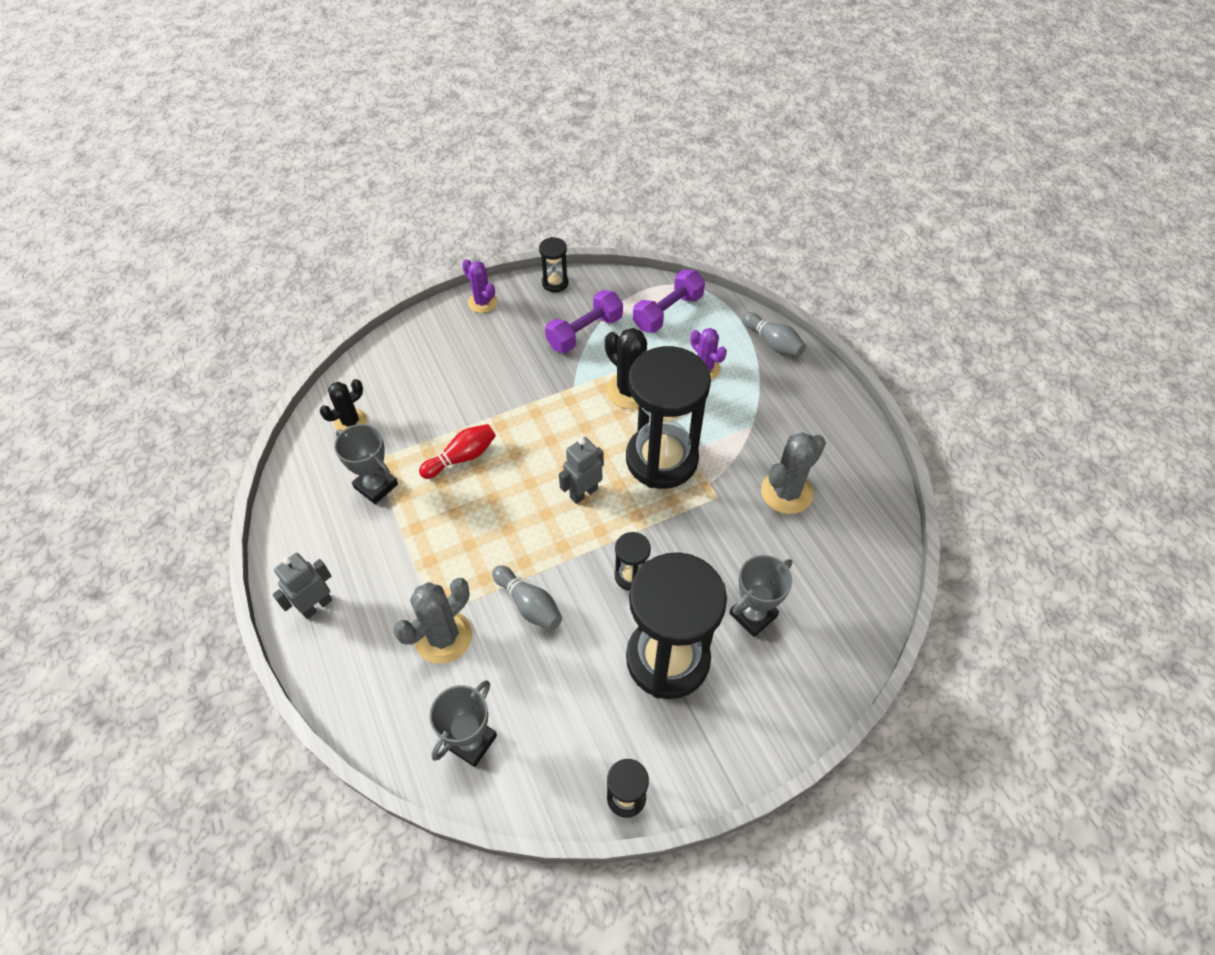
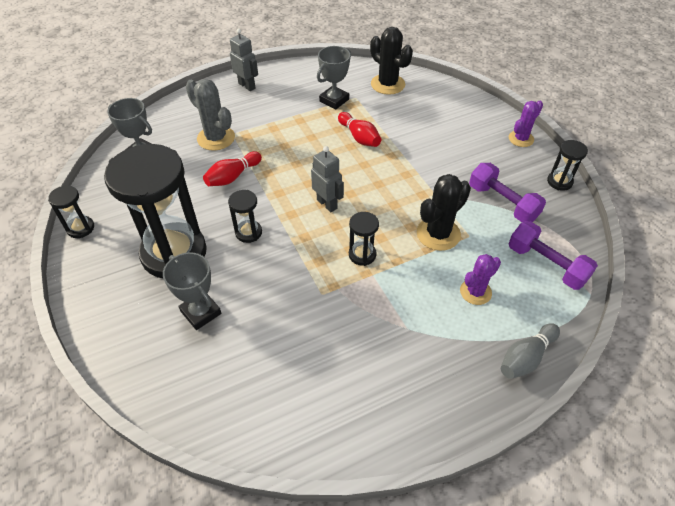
camera: 90 degrees right, 5 degrees down
black cactus [320,379,367,430] -> black cactus [370,27,413,95], size x1.50
grey bowling pin [492,565,562,630] -> red bowling pin [203,151,262,186]
black hourglass [626,346,711,489] -> black hourglass [349,212,379,266], size x0.43
grey cactus [761,432,826,514] -> none

